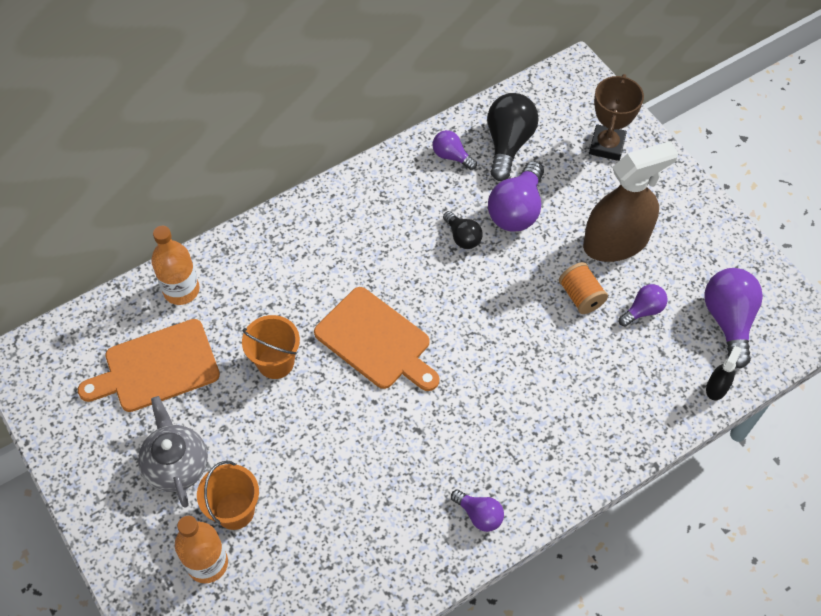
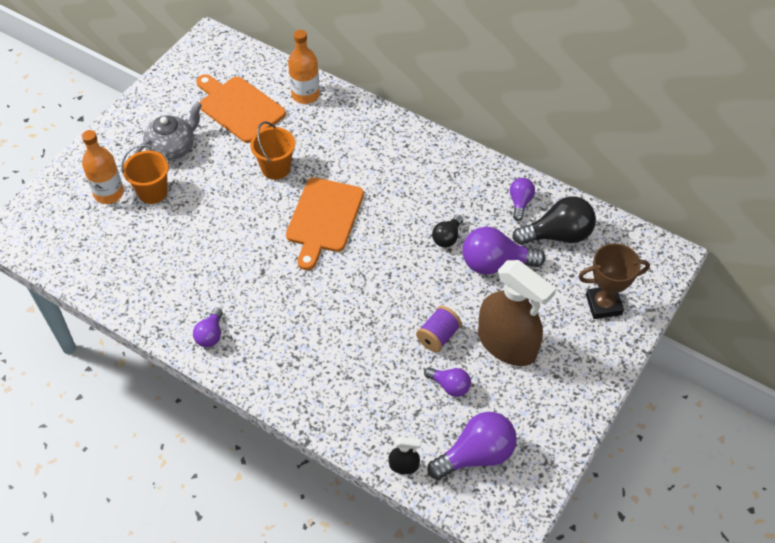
camera: 65 degrees right, 5 degrees down
orange spool [559,262,608,314] -> purple spool [416,306,462,352]

